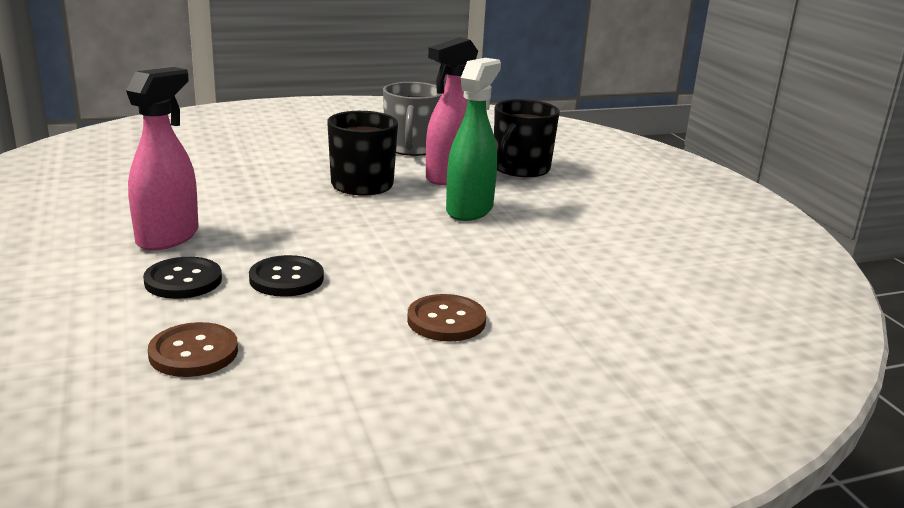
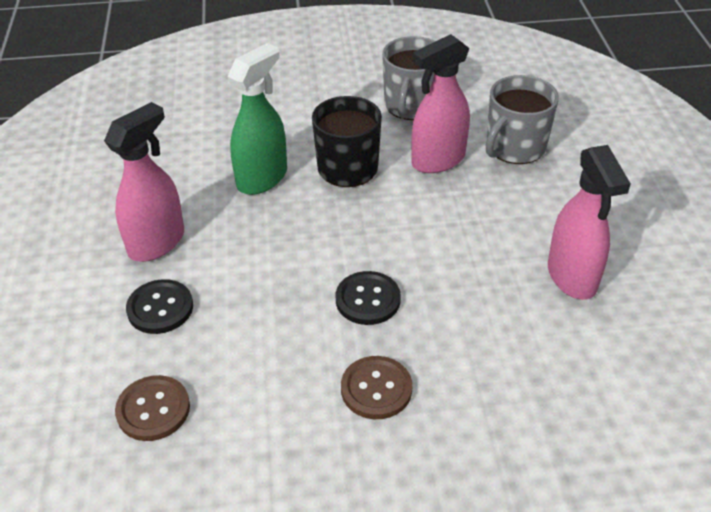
camera: 15 degrees right, 20 degrees up
black button [249,255,324,297] -> black button moved to [336,271,401,325]
green spray bottle [446,58,501,221] -> green spray bottle moved to [227,43,287,195]
black mug [494,99,560,177] -> grey mug [486,75,559,164]
none -> pink spray bottle [548,145,631,300]

